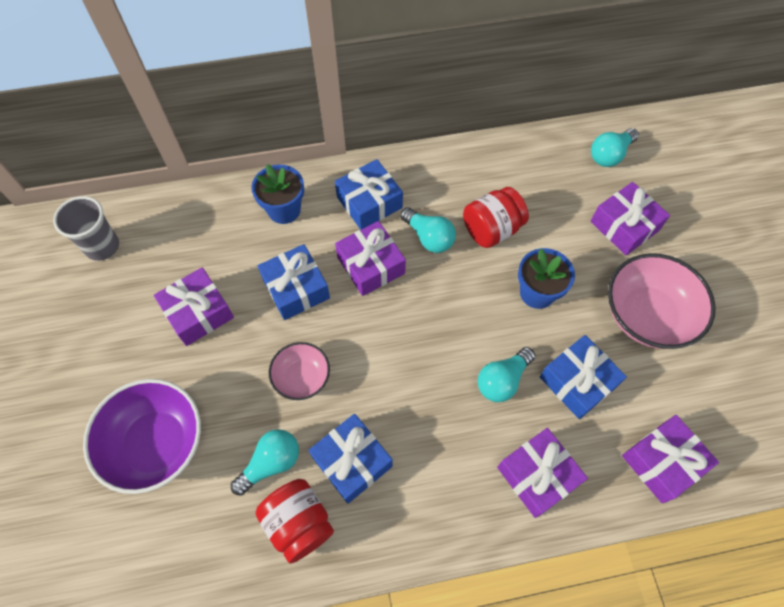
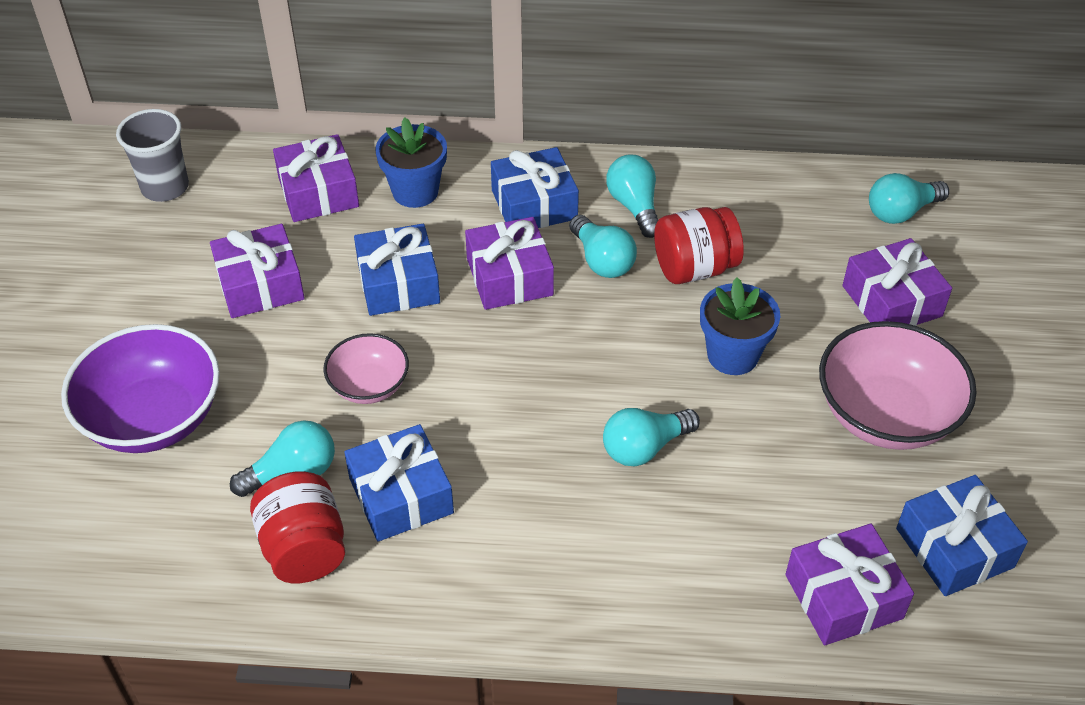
camera: 15 degrees right, 15 degrees down
purple gift [497,428,588,518] -> purple gift moved to [273,134,359,222]
blue gift [540,335,627,419] -> blue gift moved to [896,475,1028,596]
none -> turquoise light bulb [606,155,658,238]

